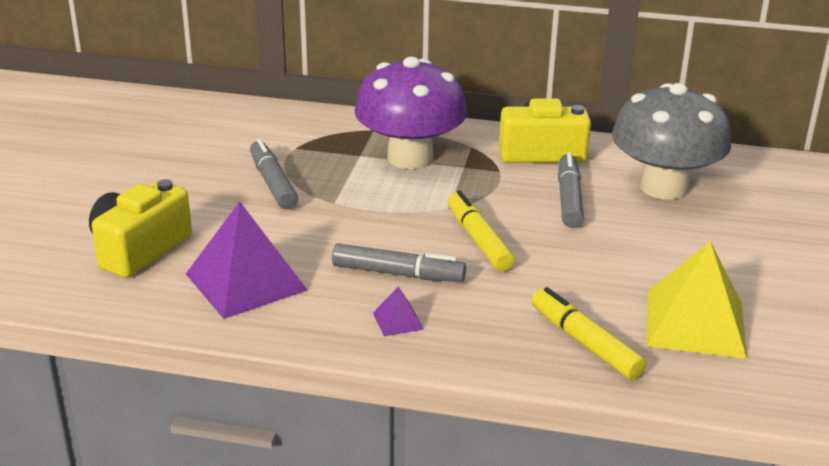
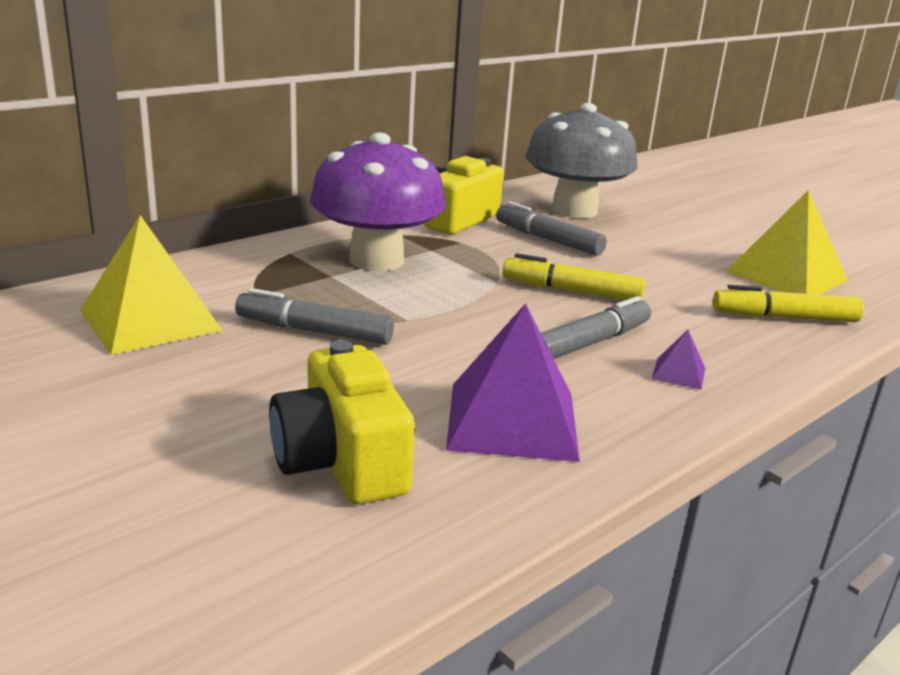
camera: 55 degrees left, 5 degrees down
none -> yellow pyramid [80,215,223,355]

